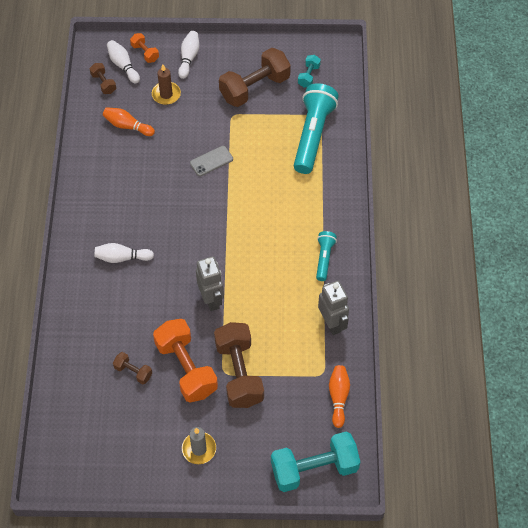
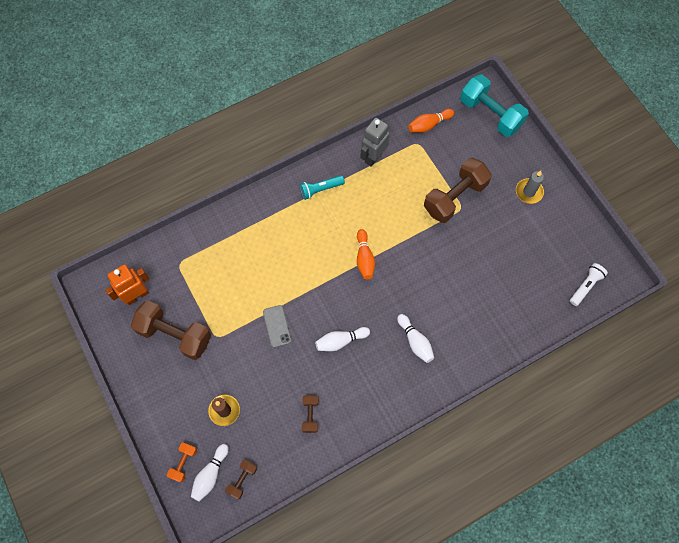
camera: 120 degrees left, 10 degrees up
orange bowling pin [103,107,155,136] -> orange bowling pin moved to [357,229,375,279]
brown dumbbell [113,352,152,384] -> brown dumbbell moved to [302,395,318,433]
orange dumbbell [153,319,218,403] -> none
white bowling pin [178,31,199,79] -> white bowling pin moved to [315,327,370,351]
grey phone [190,146,233,176] -> grey phone turned 45 degrees clockwise [263,305,291,347]
grey robot [196,256,224,311] -> none
turquoise flashlight [294,83,339,174] -> none
turquoise dumbbell [298,55,321,87] -> orange robot [105,264,149,305]
none -> white flashlight [570,263,608,306]

